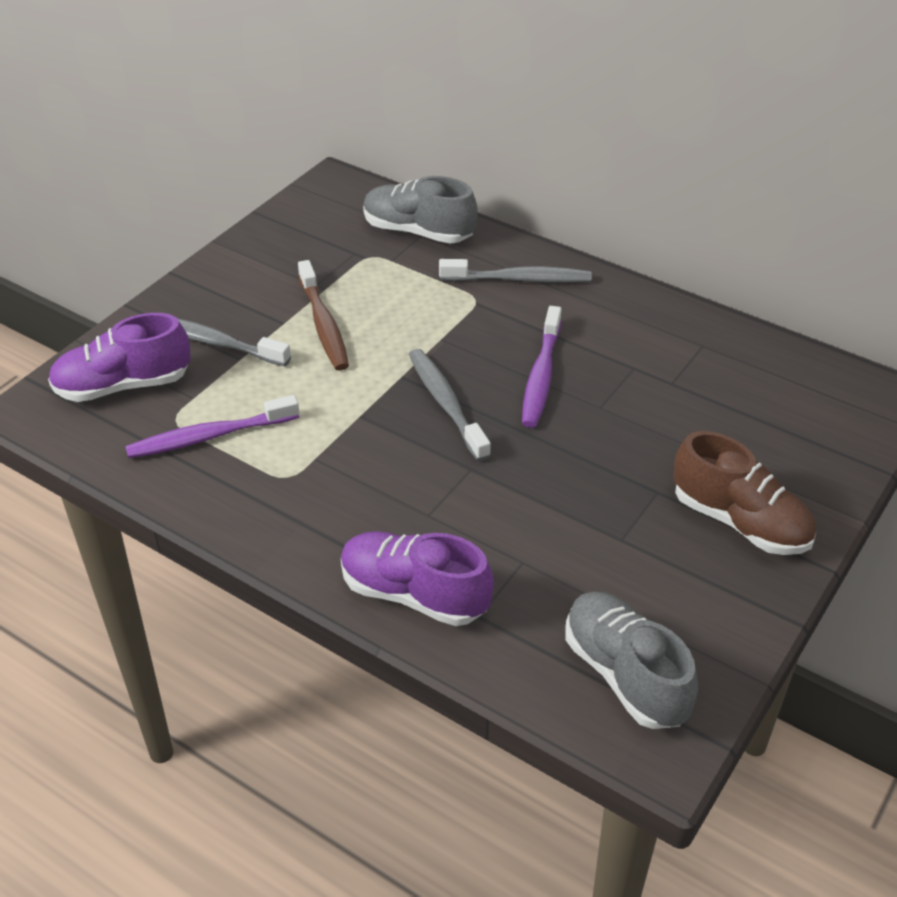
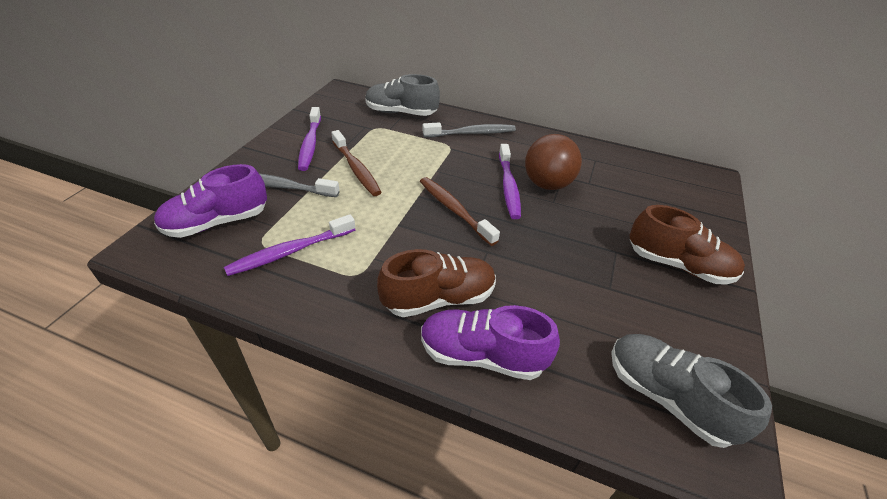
camera: 15 degrees left, 0 degrees up
grey toothbrush [409,349,491,461] -> brown toothbrush [420,177,500,246]
none -> purple toothbrush [298,107,321,171]
none -> brown shoe [377,249,496,317]
none -> brown ball [525,134,582,190]

